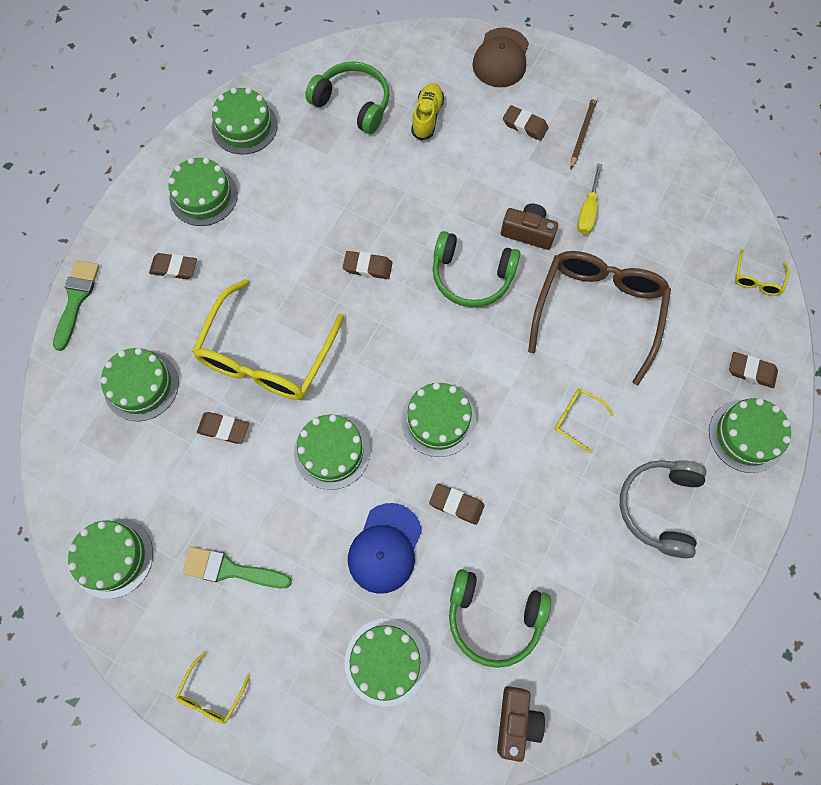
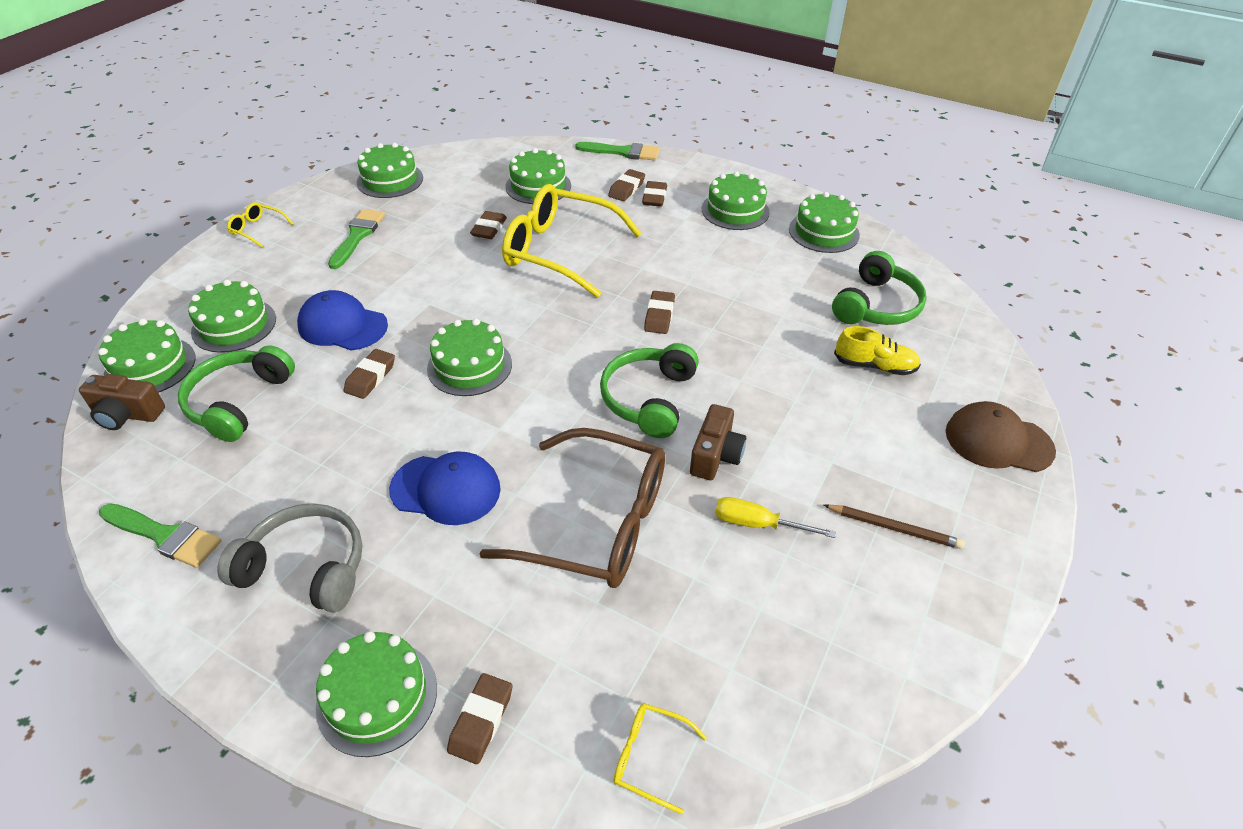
camera: 90 degrees right, 25 degrees down
green cake [294,415,370,490] -> green cake moved to [98,319,196,393]
brown eraser [503,105,549,141] -> brown eraser moved to [608,169,645,201]
yellow glasses [554,388,614,453] -> blue cap [389,452,501,525]
none -> green brush [99,504,222,568]

